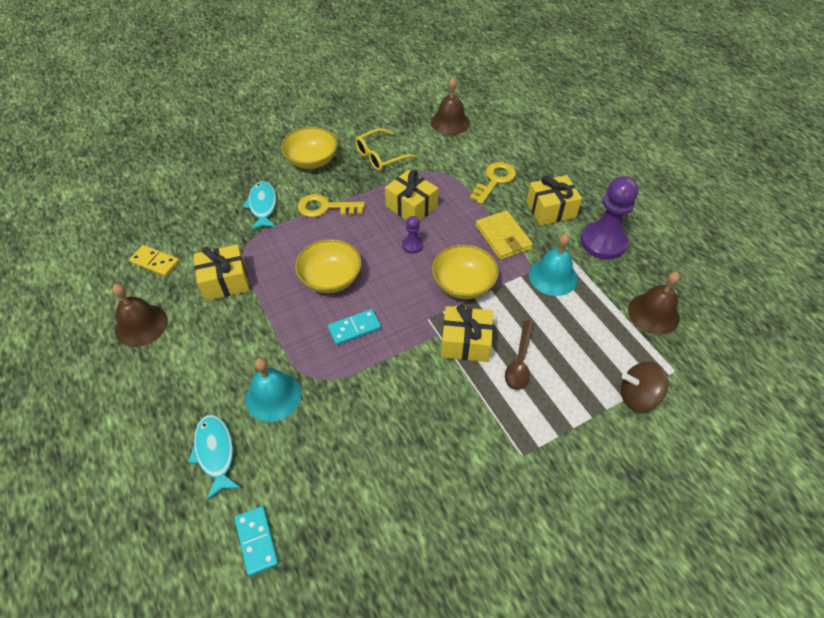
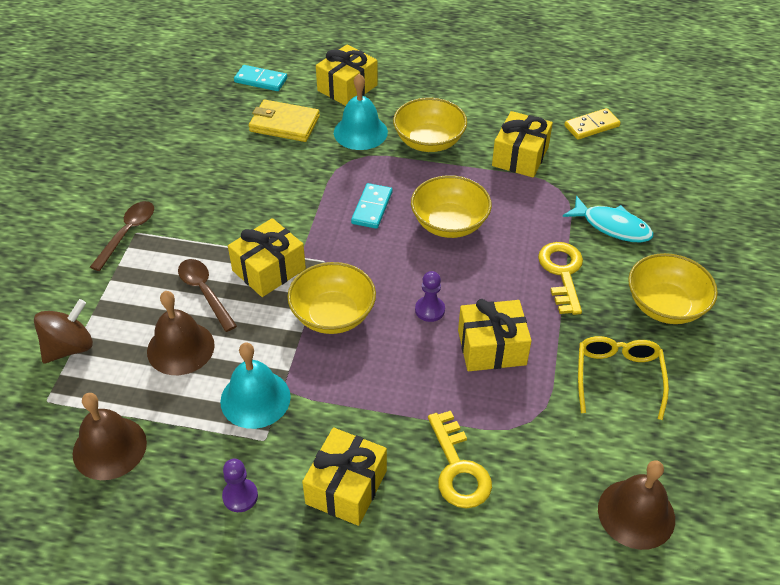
camera: 130 degrees right, 5 degrees down
brown bell [112,284,168,347] -> brown bell moved to [147,291,215,375]
turquoise fish [188,415,241,500] -> yellow gift [316,45,378,106]
yellow key [298,194,365,217] -> yellow key turned 45 degrees counterclockwise [538,242,583,315]
yellow wallet [476,210,533,260] -> yellow wallet moved to [249,100,320,142]
purple pawn [581,176,638,260] -> purple pawn [222,459,258,512], size x0.47
none -> brown spoon [90,201,154,271]
none -> yellow bowl [393,98,467,152]

